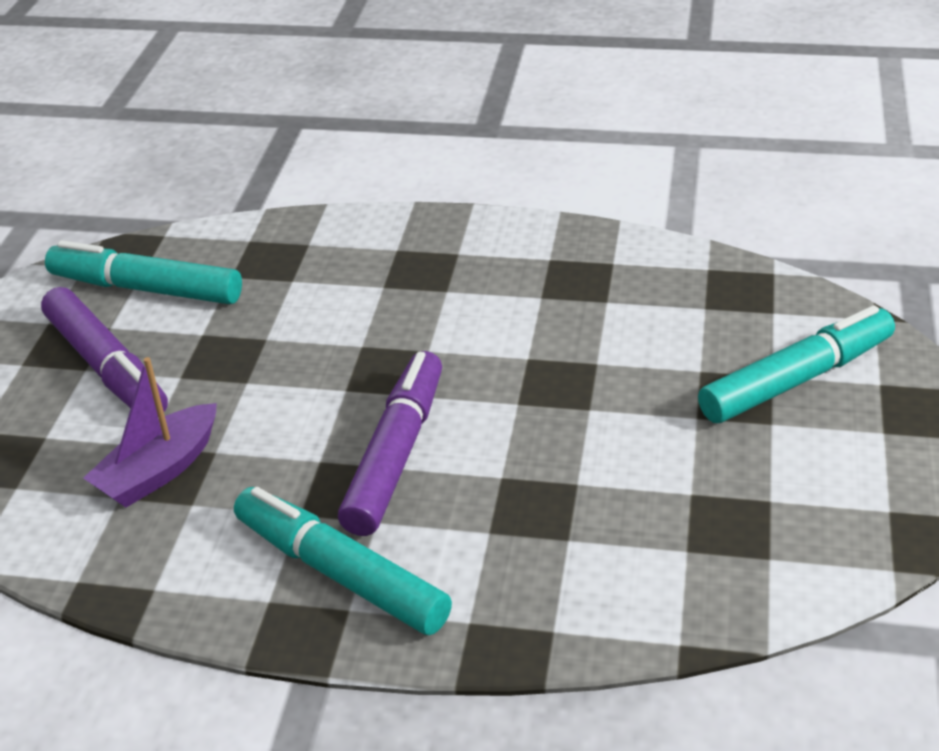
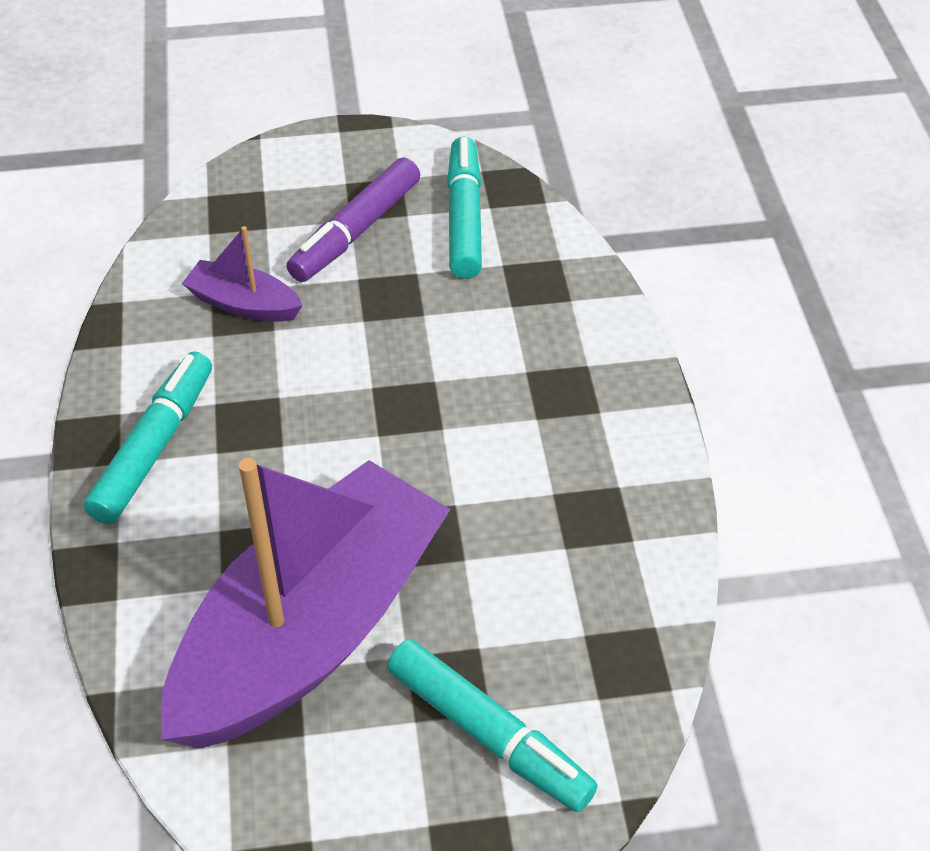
camera: 70 degrees right, 10 degrees up
purple marker [338,351,442,536] -> none
none -> purple boat [161,458,451,748]

